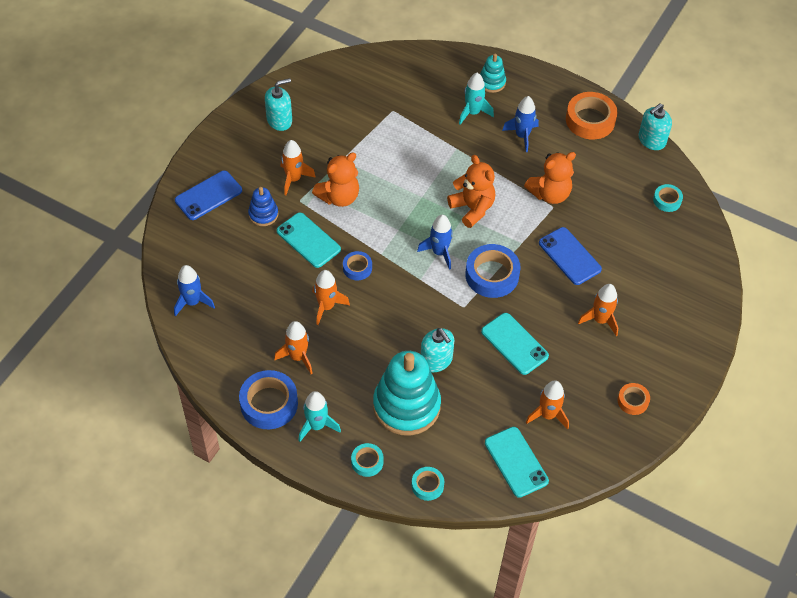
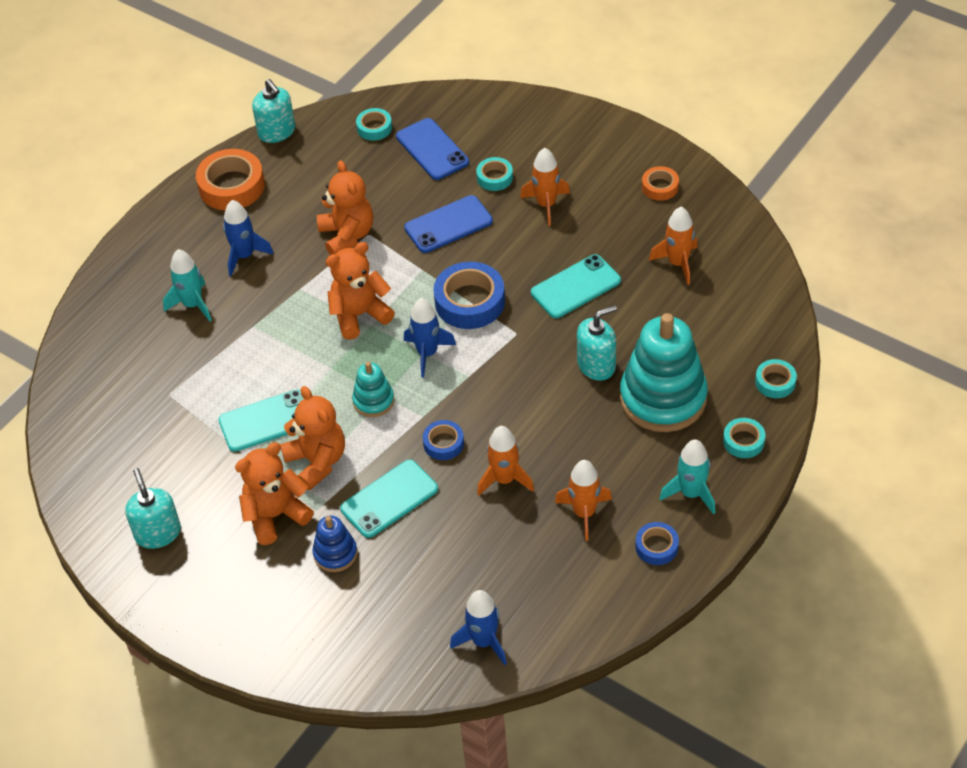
camera: 80 degrees left, 5 degrees down
blue phone [175,170,242,220] -> blue phone moved to [396,118,469,180]
blue tape [239,370,298,429] -> blue tape [635,522,679,565], size x0.55
orange rocket [281,140,316,195] -> orange teddy bear [235,442,314,545]
turquoise stacking toy [480,53,506,93] -> turquoise stacking toy moved to [352,362,394,417]
turquoise phone [485,427,549,498] -> turquoise phone moved to [218,389,304,452]
none -> turquoise tape [476,157,513,191]

